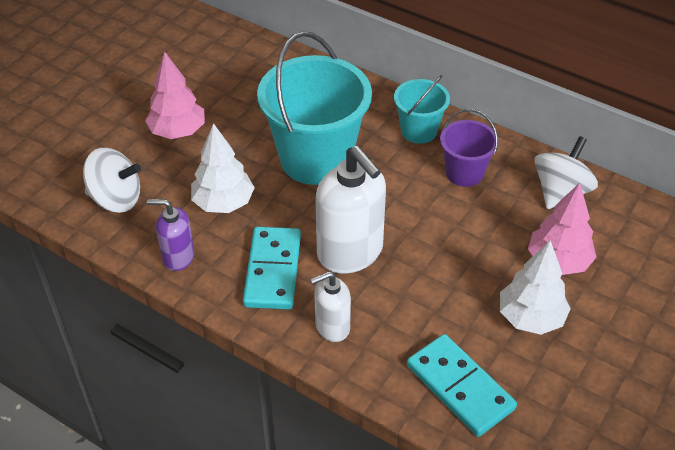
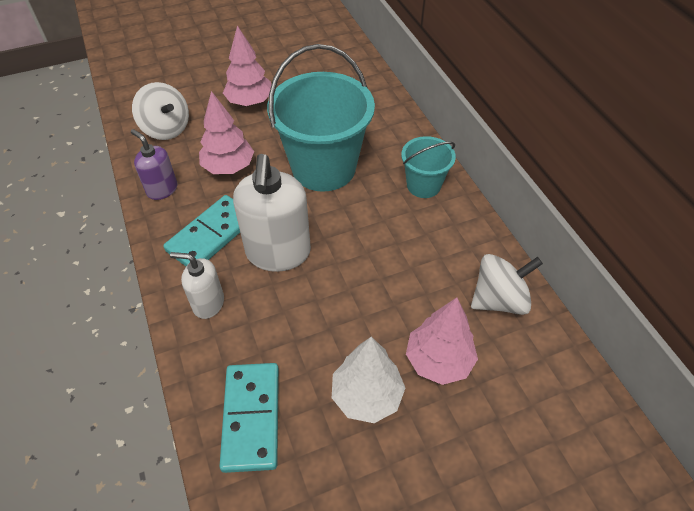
camera: 35 degrees right, 5 degrees up
white tree [191,123,255,213] -> pink tree [199,91,254,174]
purple bucket [440,109,499,187] -> none

